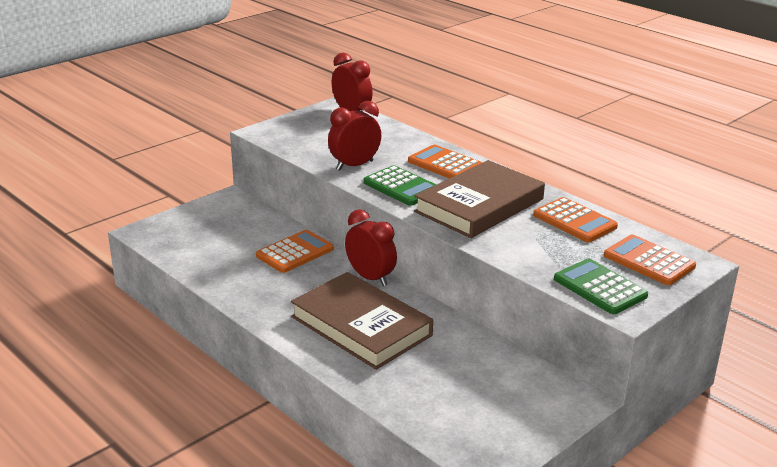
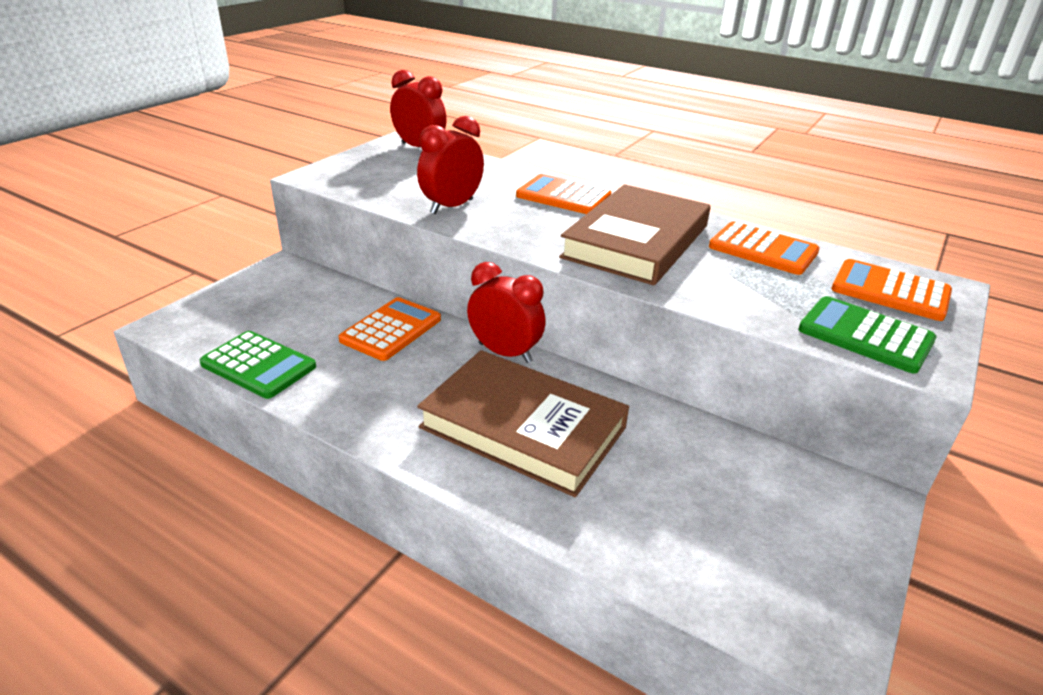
camera: 15 degrees left, 5 degrees up
green calculator [363,165,437,206] -> green calculator moved to [200,331,316,399]

